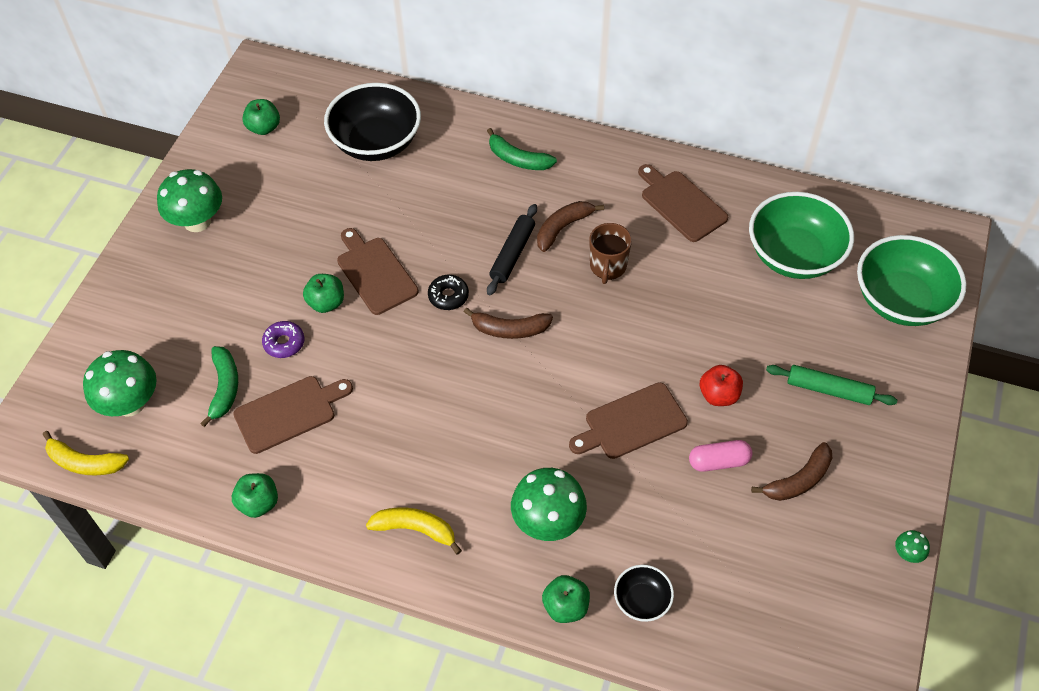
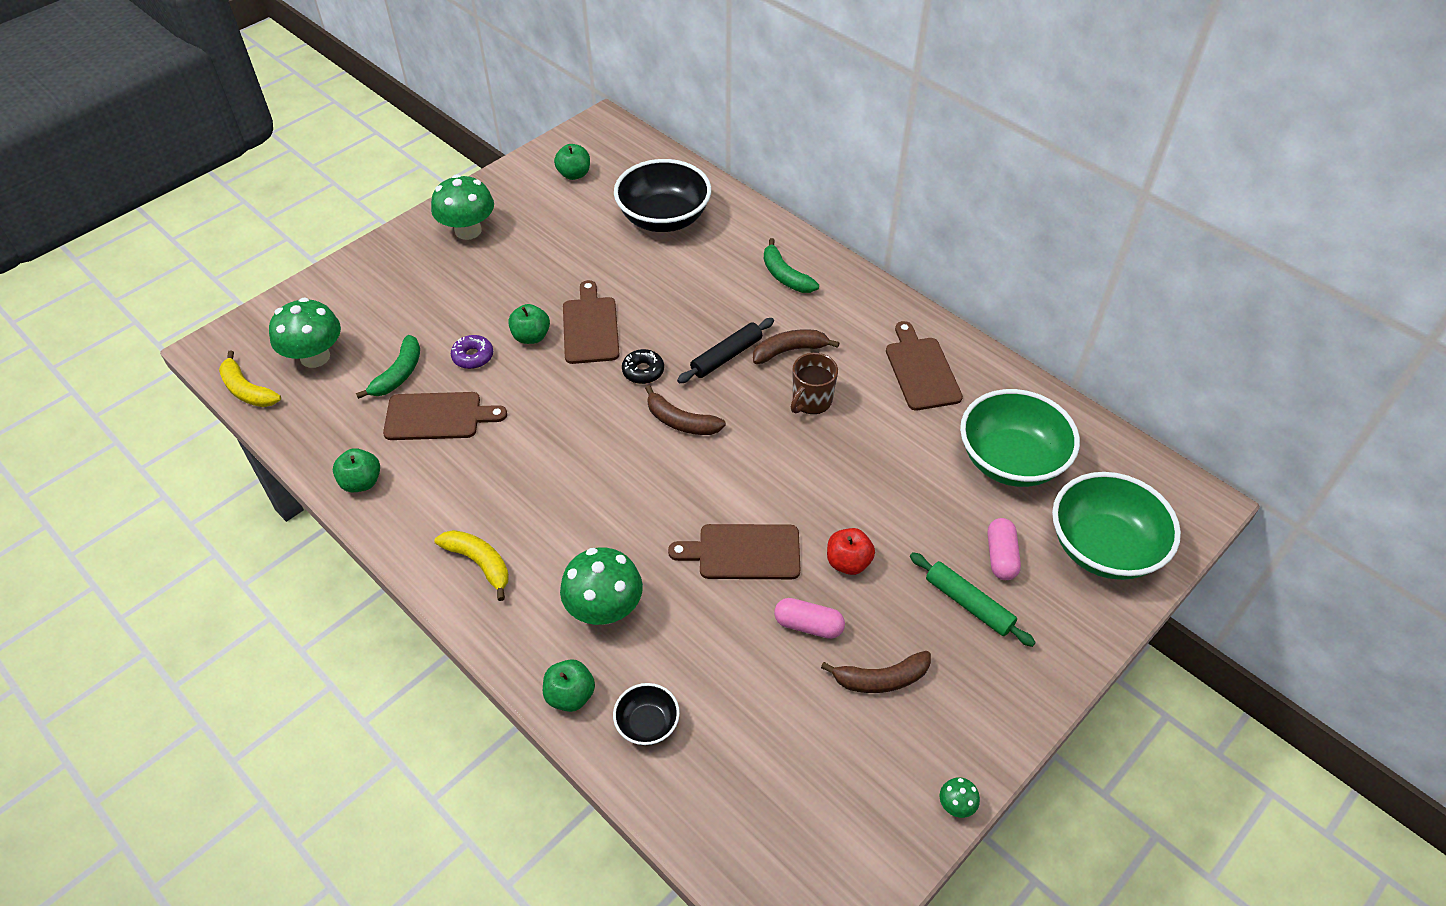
camera: 25 degrees right, 5 degrees down
none -> pink capsule [988,518,1021,580]

